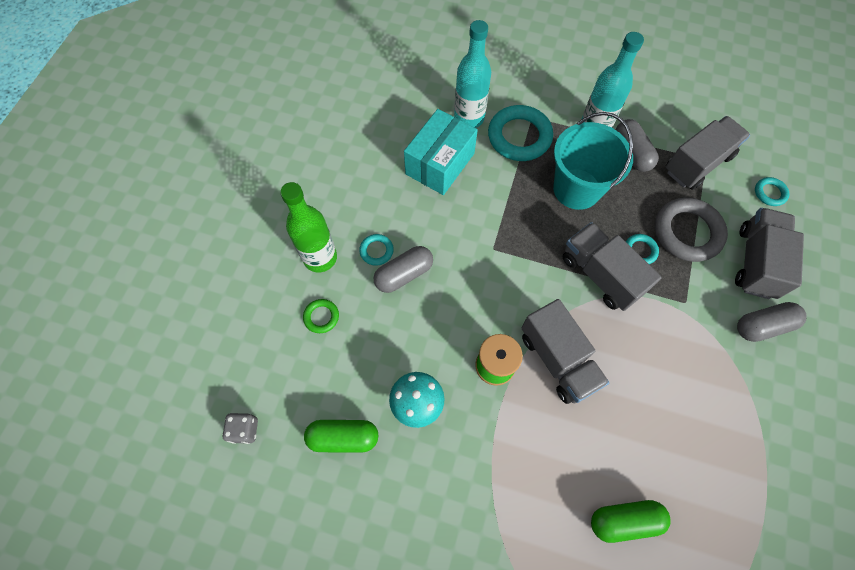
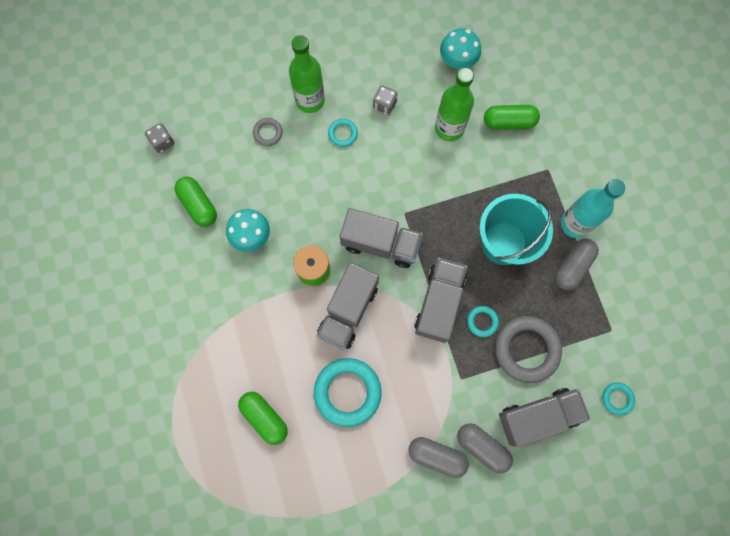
camera: 55 degrees right, 10 degrees up
green ring [303,299,339,333] -> grey ring [253,118,283,146]
grey capsule [374,246,433,293] -> grey capsule moved to [408,437,469,478]
turquoise box [404,109,478,195] -> green bottle [435,67,474,141]
turquoise bottle [454,20,491,128] -> green capsule [484,105,540,130]
turquoise ring [488,105,553,161] -> turquoise ring moved to [314,358,382,427]
grey truck [666,116,750,190] -> grey truck moved to [340,208,423,268]
none -> grey dice [373,85,398,115]
none -> turquoise mushroom [440,28,481,69]

